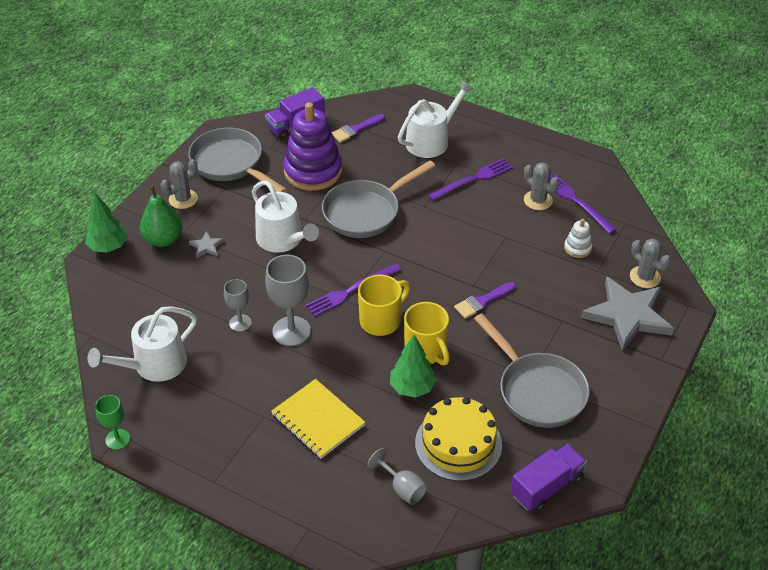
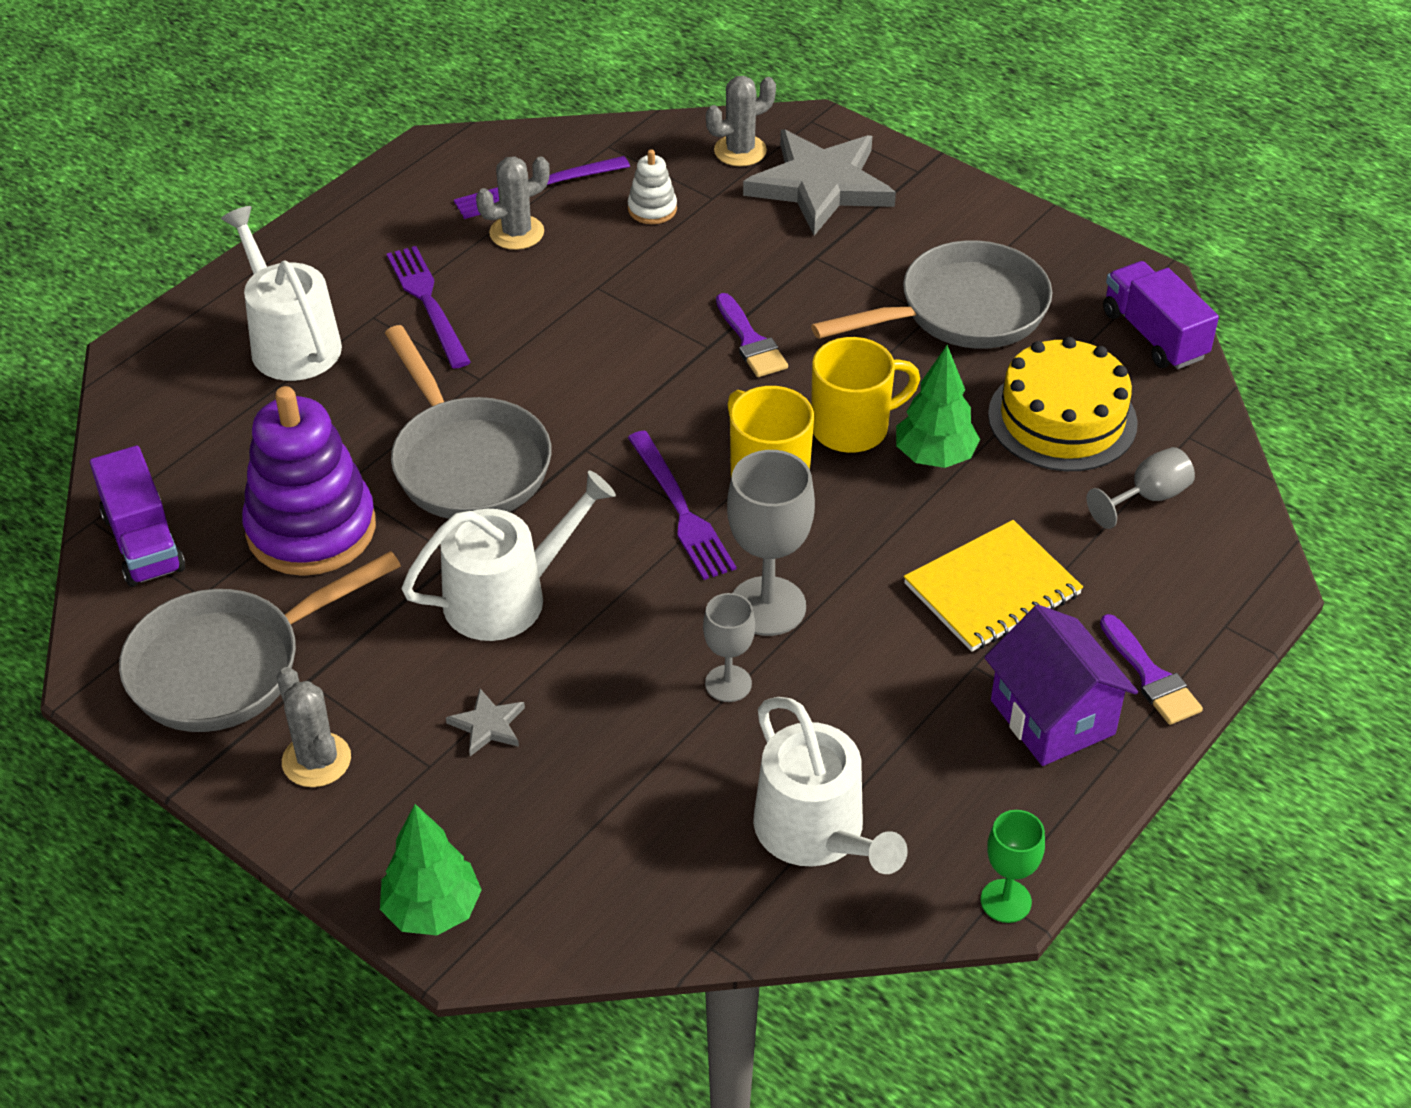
camera: 80 degrees left, 0 degrees up
green pear [140,186,183,247] -> none
purple brush [332,114,385,143] -> purple brush moved to [1100,614,1203,725]
none -> purple house [984,605,1138,766]

